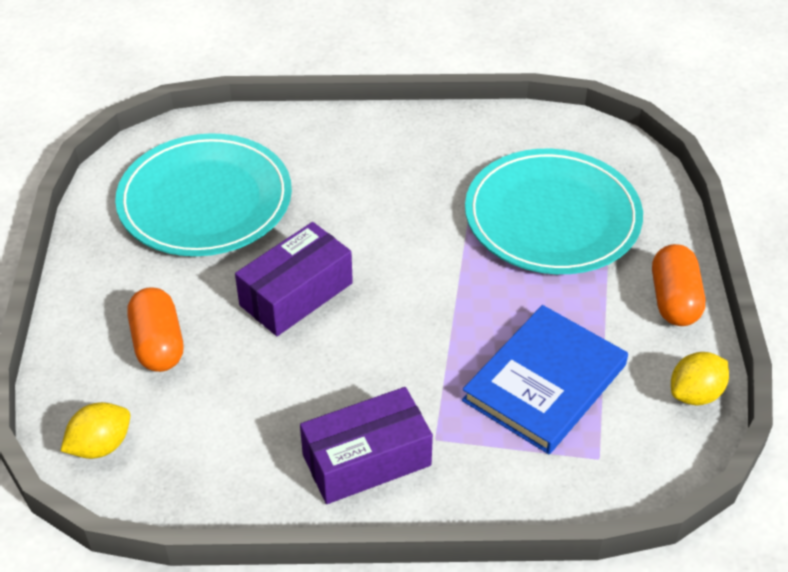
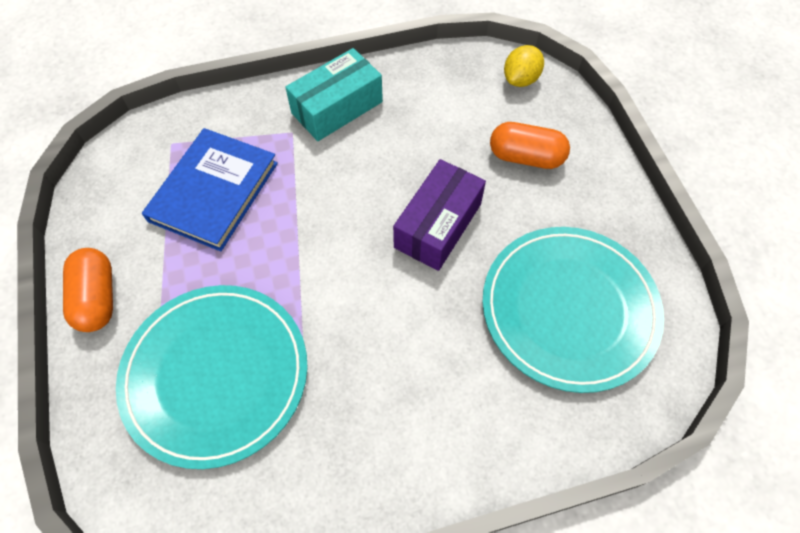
camera: 165 degrees right, 15 degrees up
orange capsule [127,287,183,372] -> orange capsule turned 45 degrees counterclockwise [490,122,570,169]
purple box [300,387,433,504] -> turquoise box [285,48,383,141]
yellow lemon [671,352,729,405] -> none

